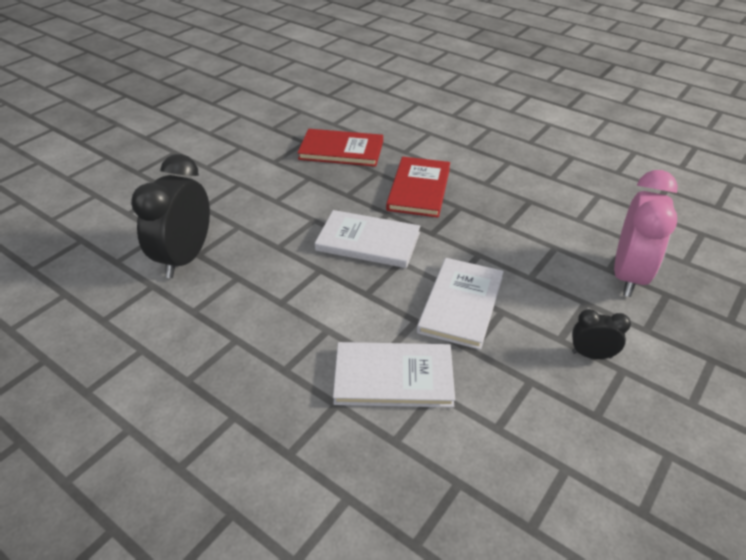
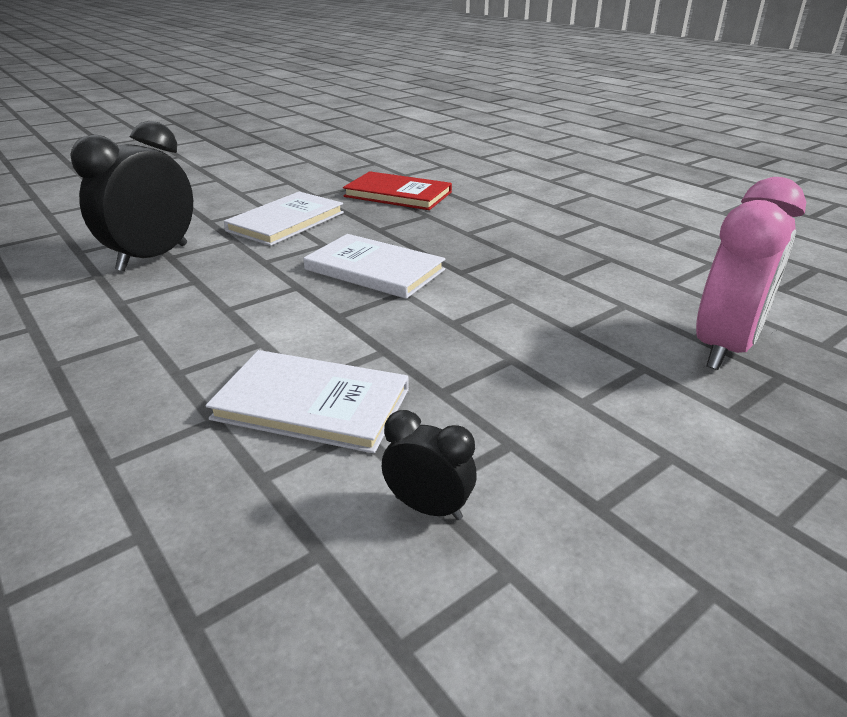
camera: 15 degrees right, 10 degrees down
red book [386,157,450,218] -> none
white book [417,258,504,350] -> white book moved to [224,192,344,246]
black clock [572,309,631,359] -> black clock moved to [382,410,477,520]

